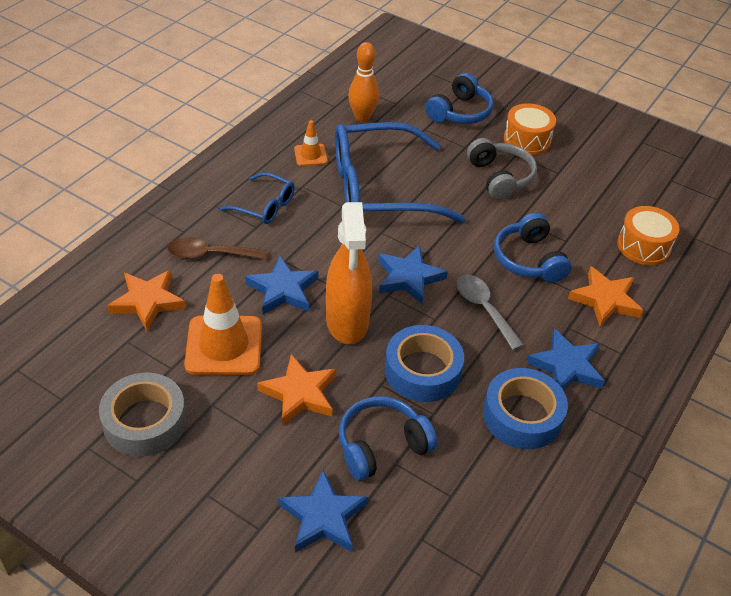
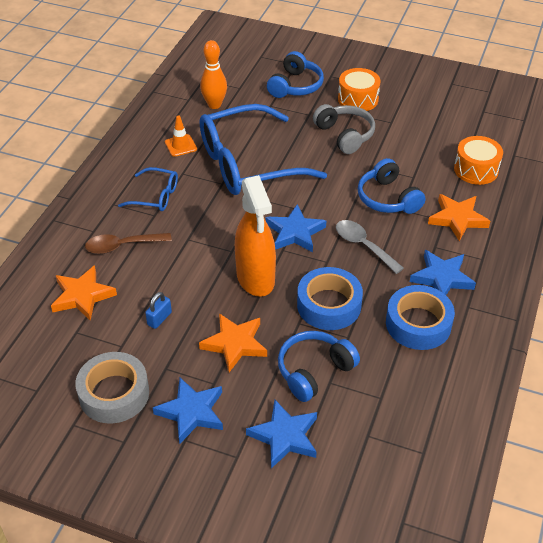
camera: 10 degrees left, 0 degrees up
orange traffic cone [184,274,262,375] -> blue padlock [145,292,172,329]
blue star [245,256,318,315] -> blue star moved to [153,378,223,444]

